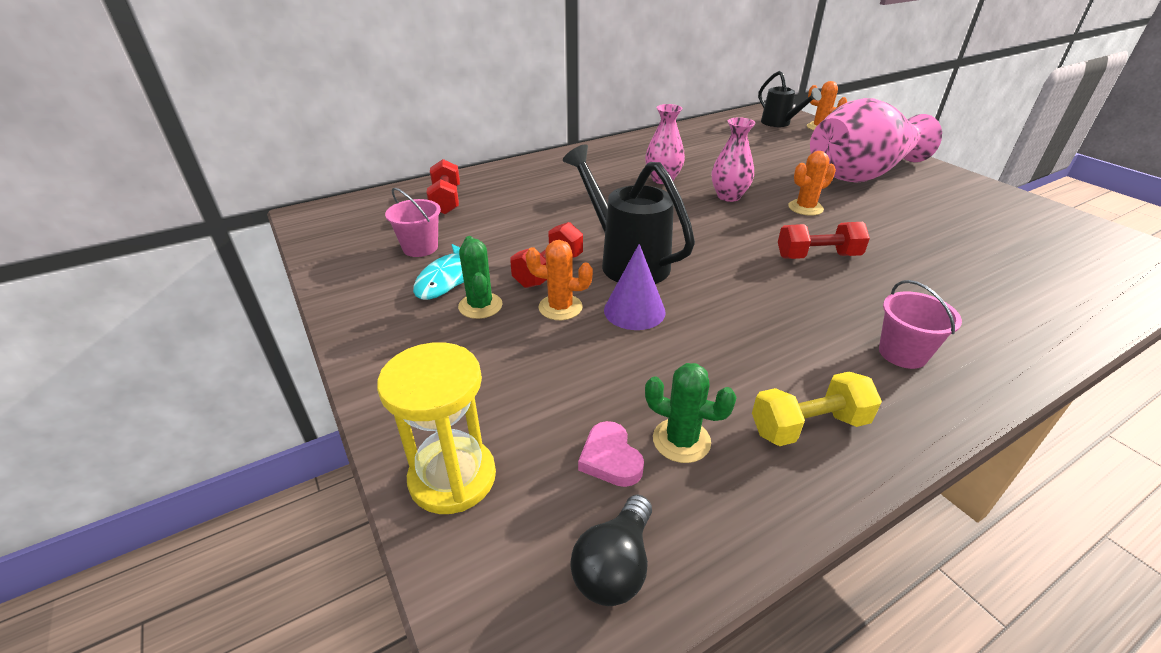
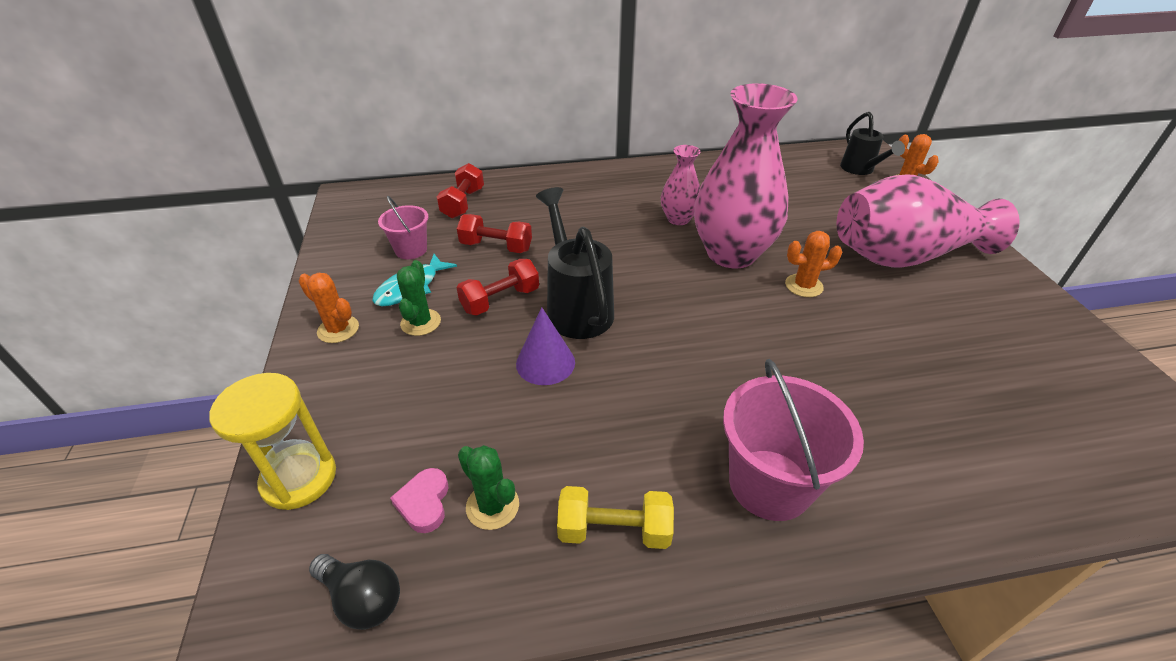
camera: 20 degrees right, 5 degrees up
orange cactus [526,240,593,320] -> orange cactus moved to [298,273,359,343]
black light bulb [571,495,652,606] -> black light bulb turned 105 degrees counterclockwise [309,554,400,630]
pink vase [712,117,755,202] -> pink vase [694,83,797,268], size x2.01
red dumbbell [778,222,870,259] -> red dumbbell moved to [457,214,532,253]
pink bucket [879,280,962,369] -> pink bucket [723,359,864,521], size x1.72

